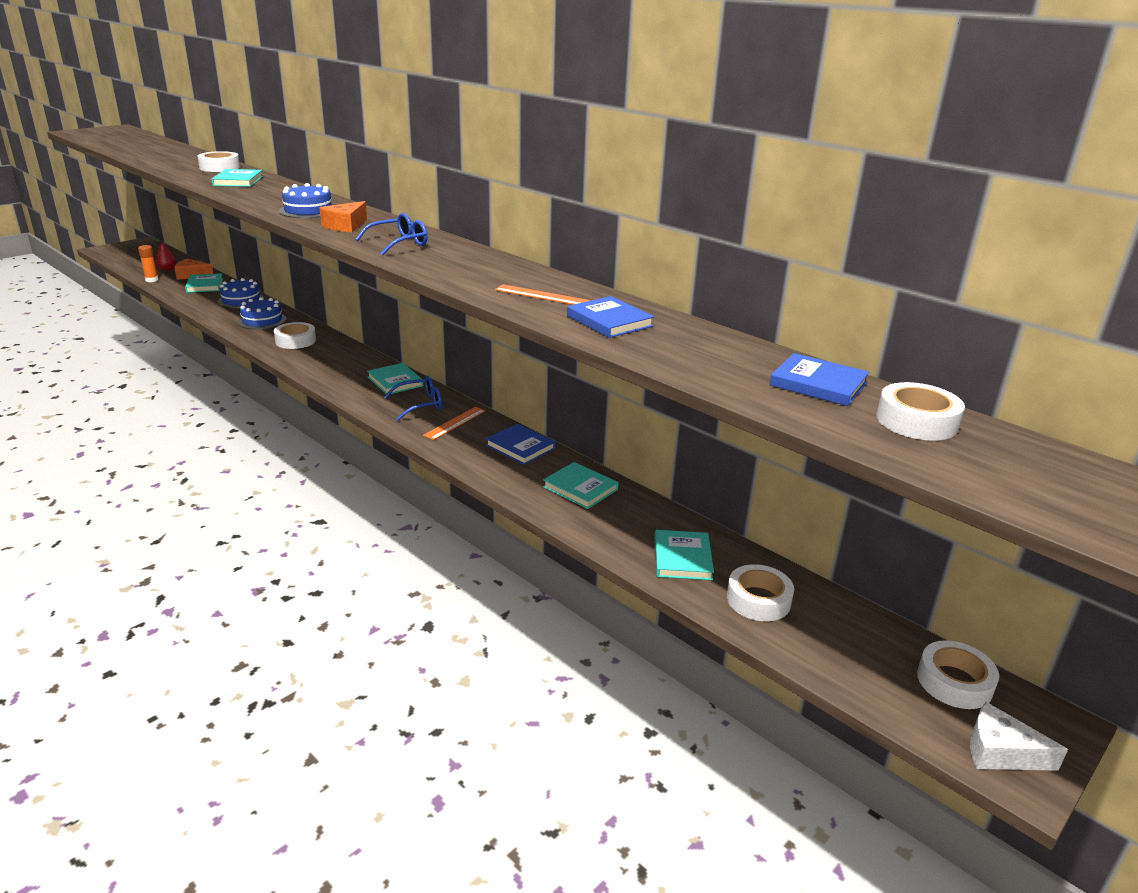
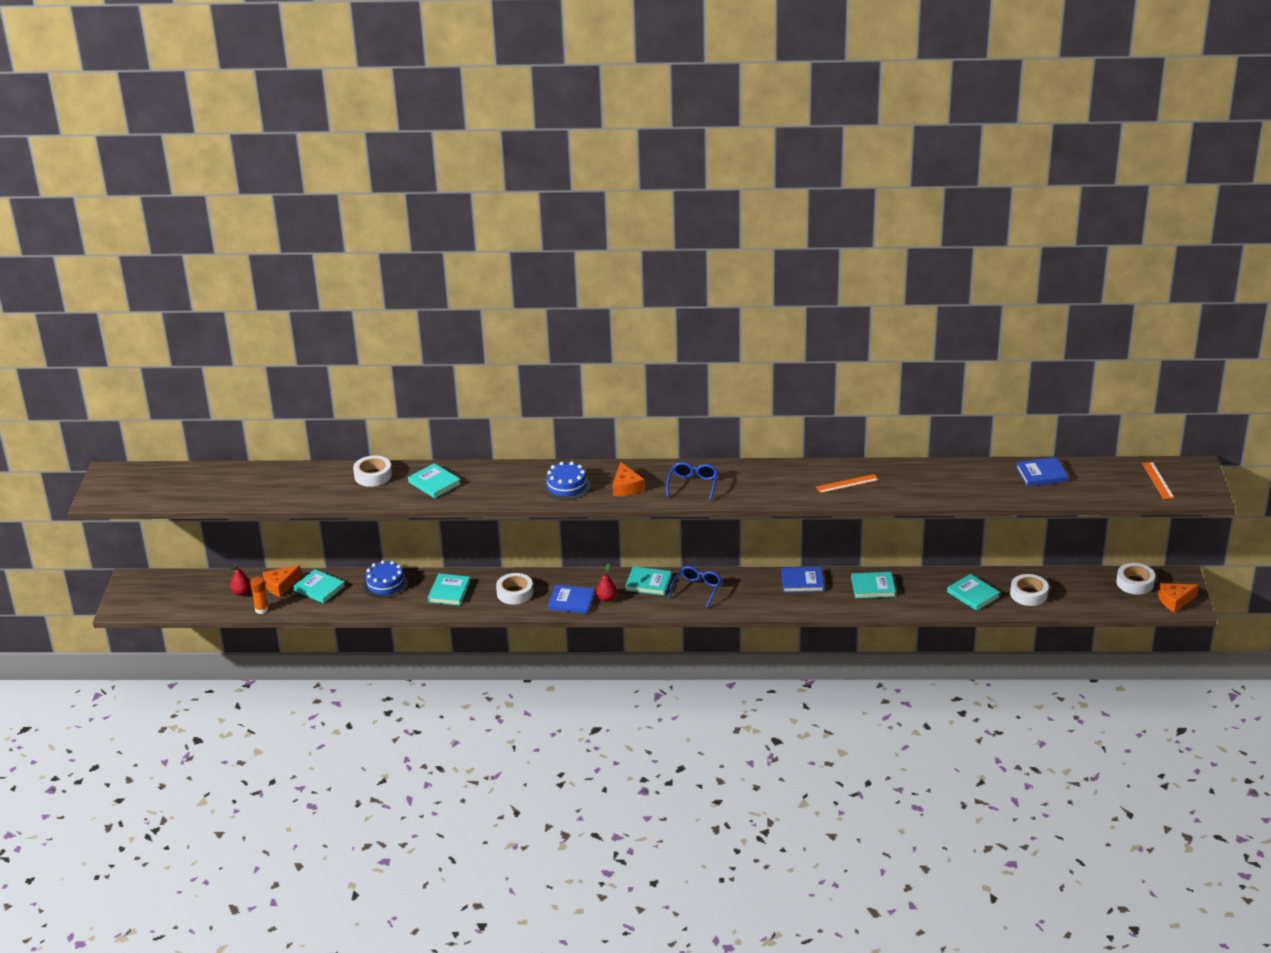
camera: 40 degrees left, 5 degrees up
blue cake [238,297,287,330] -> turquoise book [428,574,471,606]
orange ruler [423,407,486,440] -> orange ruler moved to [1142,462,1174,499]
blue book [567,296,654,338] -> blue book moved to [548,585,595,614]
white tape [876,382,965,441] -> none
white cheese [970,702,1068,771] -> orange cheese [1158,583,1199,612]
none -> red pear [596,563,617,602]

